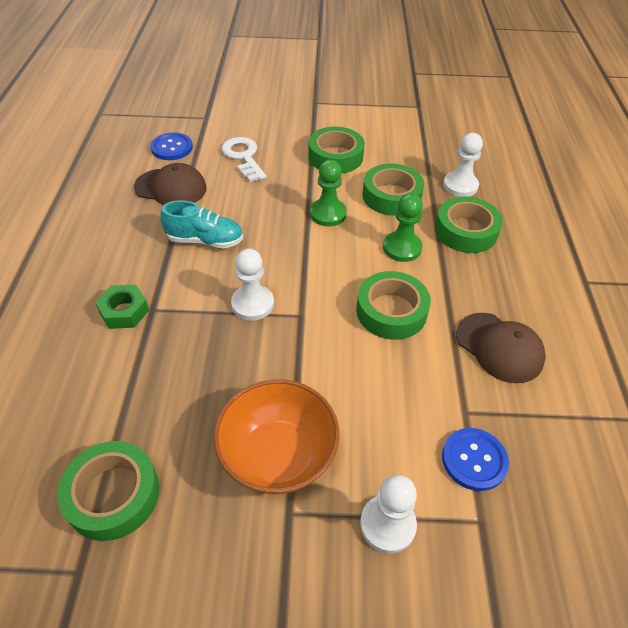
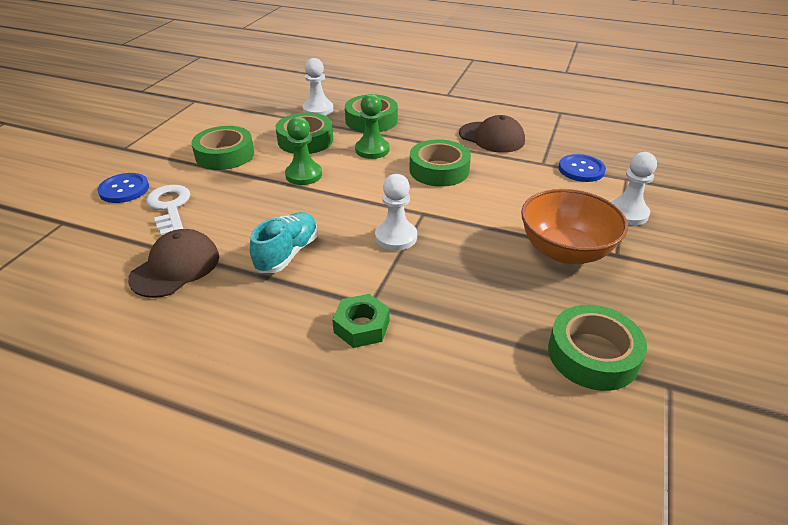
camera: 70 degrees left, 10 degrees down
blue button [150,132,193,160] -> blue button moved to [97,173,149,203]
white key [221,137,266,182] -> white key turned 75 degrees clockwise [146,185,190,236]
brown cap [456,313,546,383] -> brown cap turned 60 degrees clockwise [459,115,525,153]

